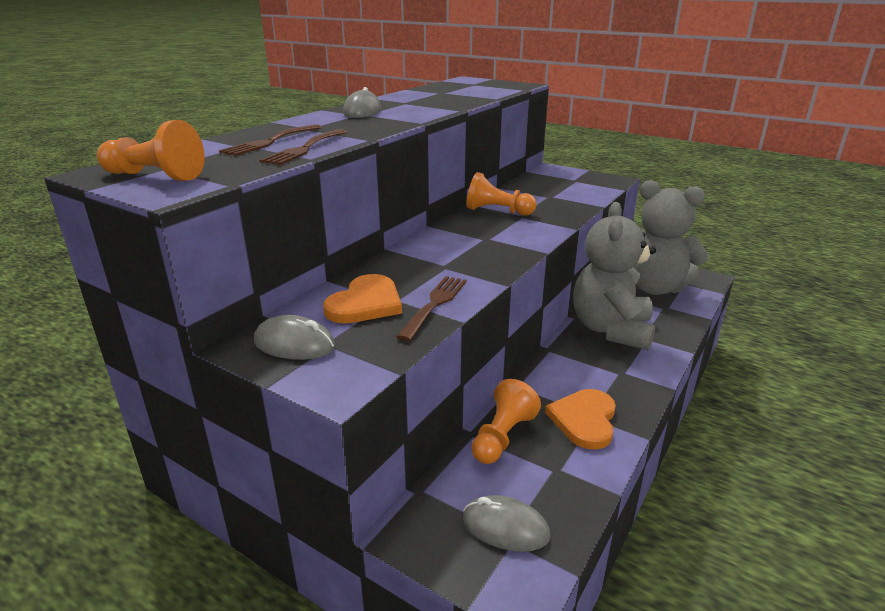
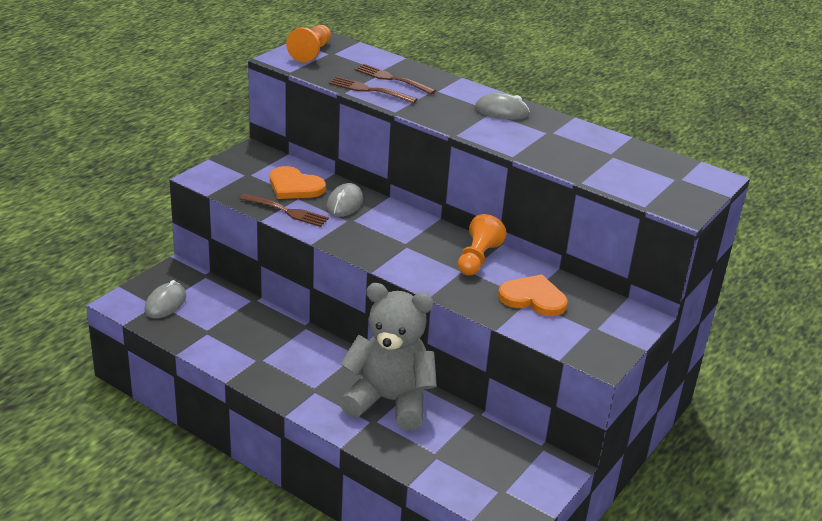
camera: 90 degrees right, 5 degrees up
grey mouse [254,315,336,360] -> grey mouse moved to [326,183,363,217]
orange pawn [472,379,541,464] -> none
orange heart [545,389,616,450] -> orange heart moved to [498,275,567,316]
grey teddy bear [633,180,708,295] -> none

